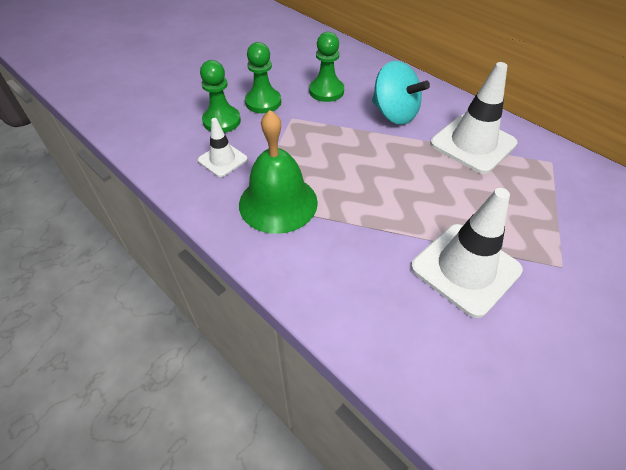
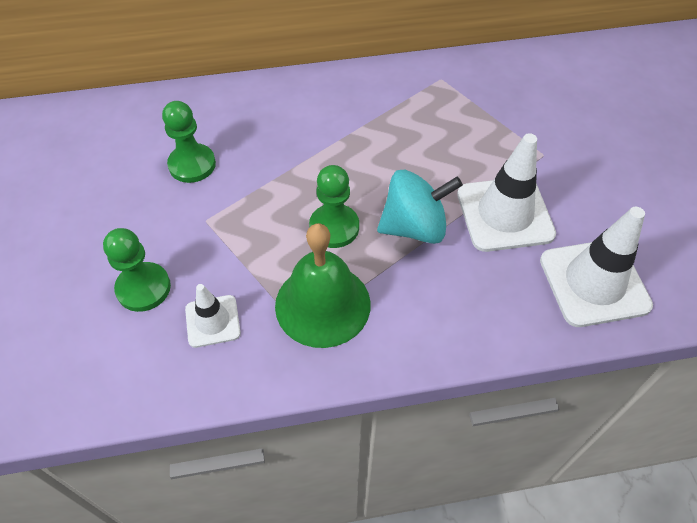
camera: 55 degrees left, 5 degrees up
green pawn [245,42,281,113] -> green pawn moved to [309,165,359,248]
turquoise spinning top [372,61,430,125] -> turquoise spinning top moved to [377,170,463,244]
white traffic cone [430,62,518,174] -> white traffic cone moved to [540,207,653,327]

